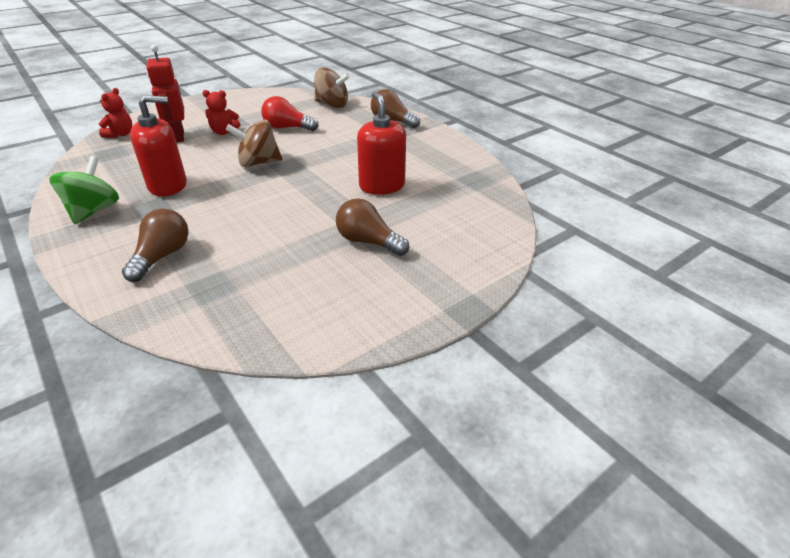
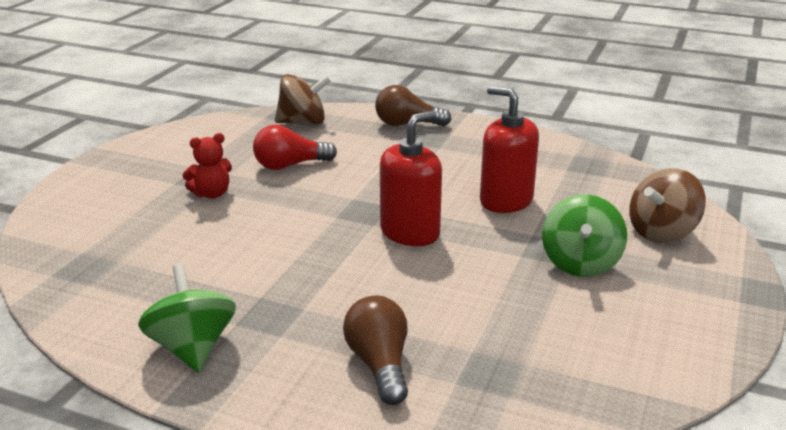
camera: 30 degrees left, 10 degrees down
red teddy bear [99,88,132,138] -> none
red soap dispenser [130,95,187,196] -> red soap dispenser moved to [380,111,442,246]
red robot [146,44,184,142] -> none
brown spinning top [225,120,282,167] -> brown spinning top moved to [629,168,706,243]
brown light bulb [336,198,409,256] -> green spinning top [542,194,627,277]

